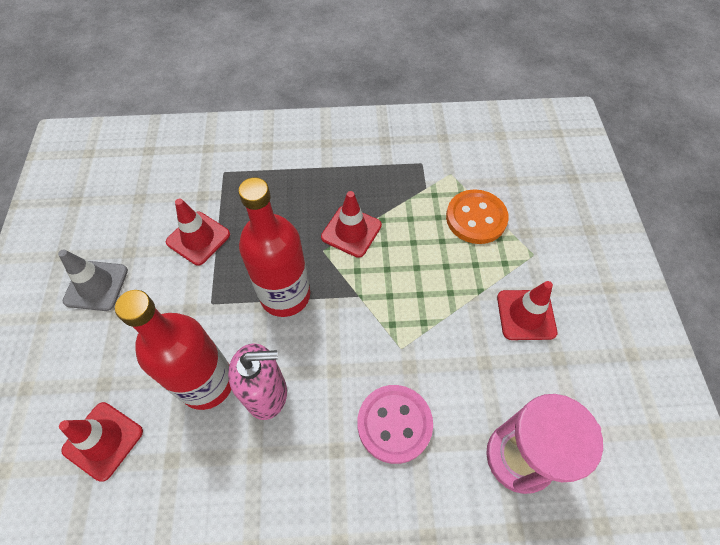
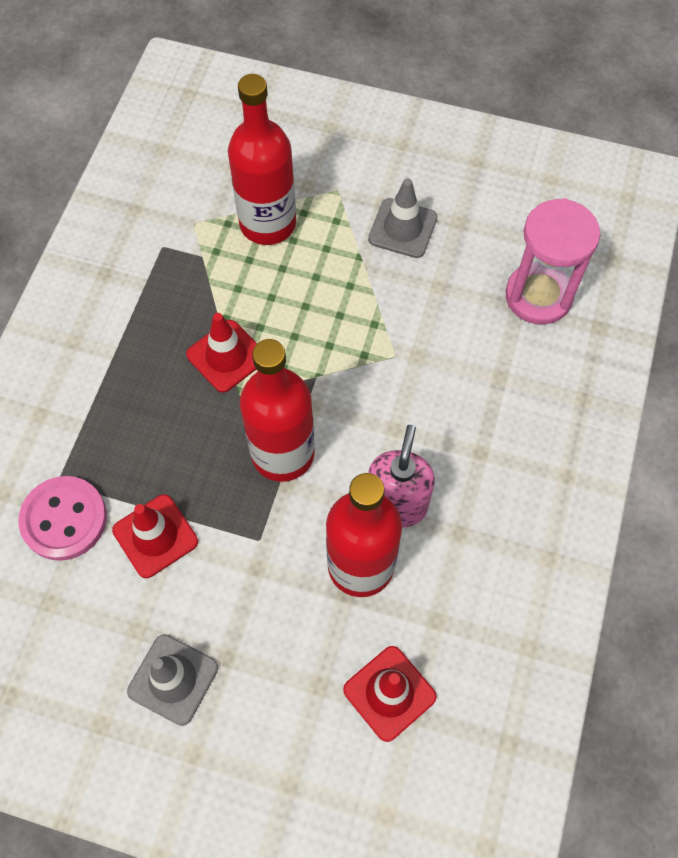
camera: 70 degrees left, 5 degrees up
pink button [357,385,433,464] -> pink button moved to [18,476,107,561]
orange button [446,189,509,244] -> red bottle [228,74,296,245]
red traffic cone [497,281,557,340] -> grey traffic cone [368,178,437,258]

